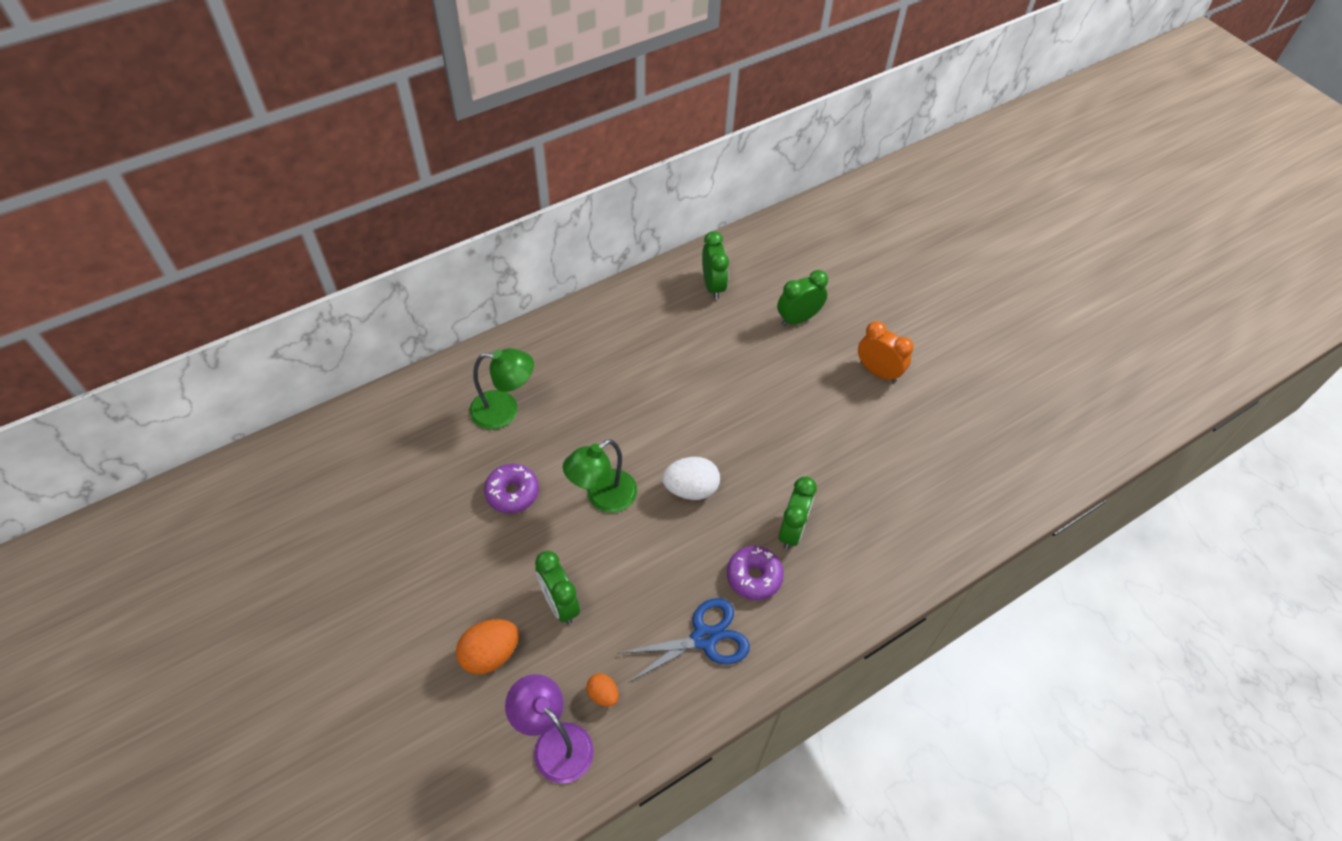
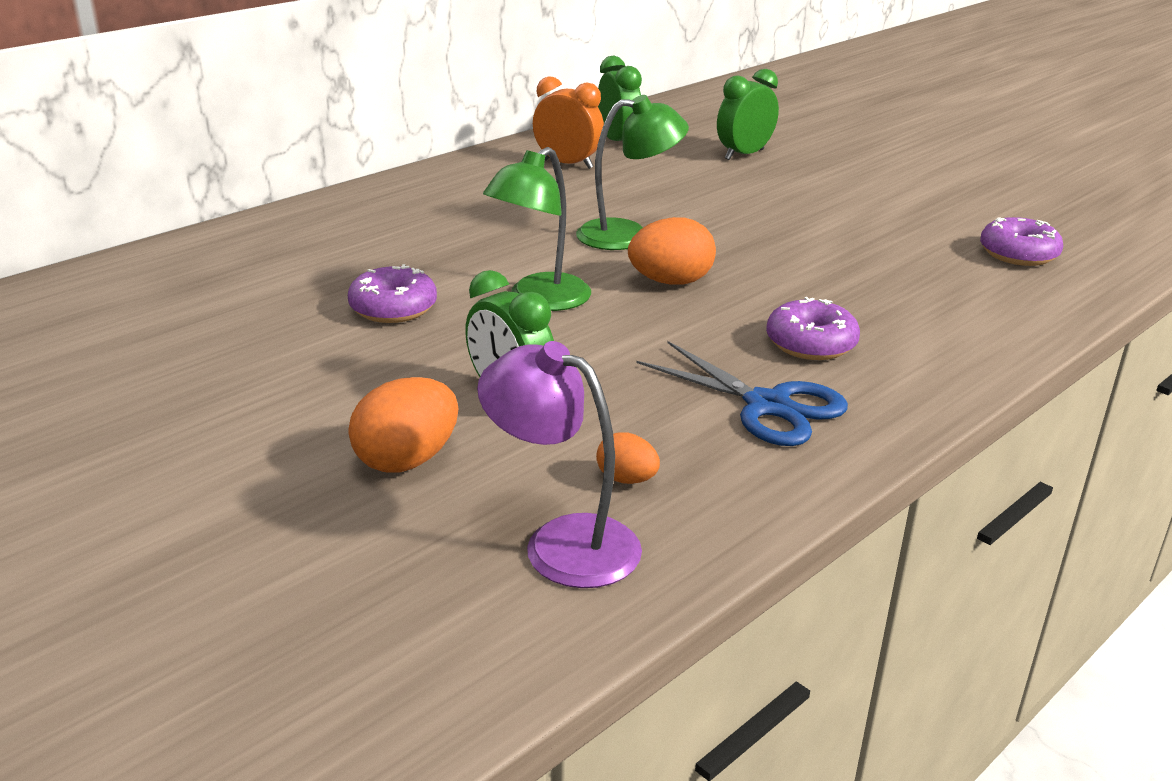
camera: 10 degrees left, 25 degrees down
green lamp [469,348,534,430] -> green lamp moved to [576,95,689,250]
blue scissors [617,598,750,683] -> blue scissors turned 75 degrees clockwise [636,341,848,446]
white egg [662,457,720,500] -> orange egg [628,217,716,285]
green clock [778,477,817,550] -> none
orange clock [858,321,914,383] -> orange clock moved to [533,76,604,169]
none -> purple donut [980,217,1063,266]

